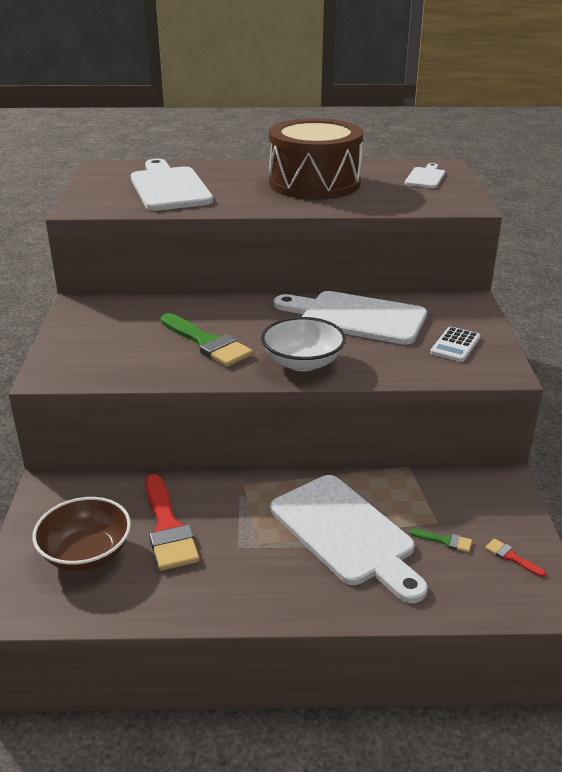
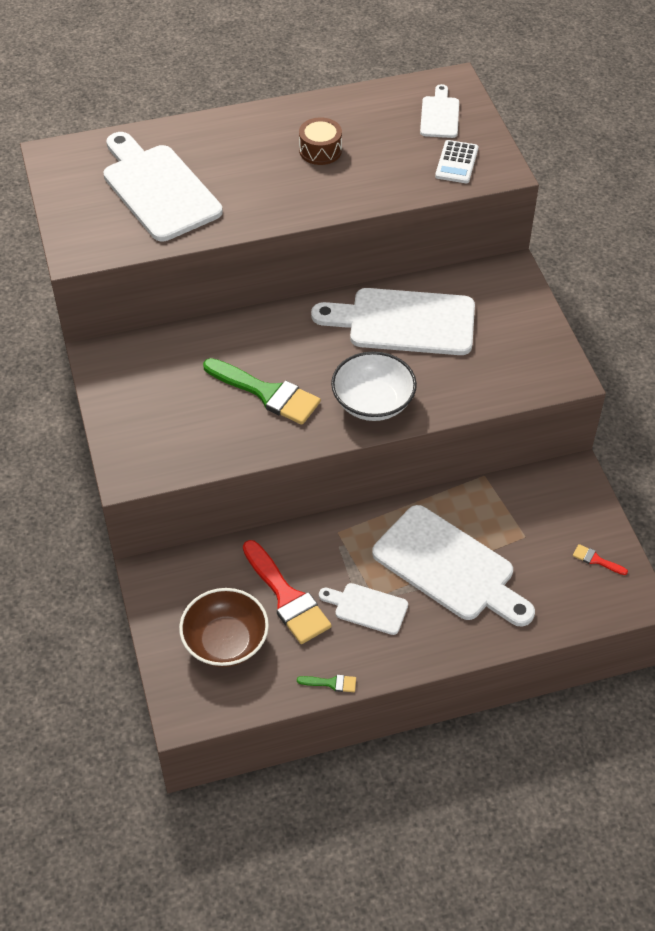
camera: 15 degrees left, 20 degrees up
brown drum [269,118,363,200] -> brown drum [299,117,342,165], size x0.40
green brush [410,529,472,552] -> green brush moved to [297,675,356,692]
white calculator [430,327,481,362] -> white calculator moved to [435,140,478,183]
none -> white cutting board [319,583,408,635]

